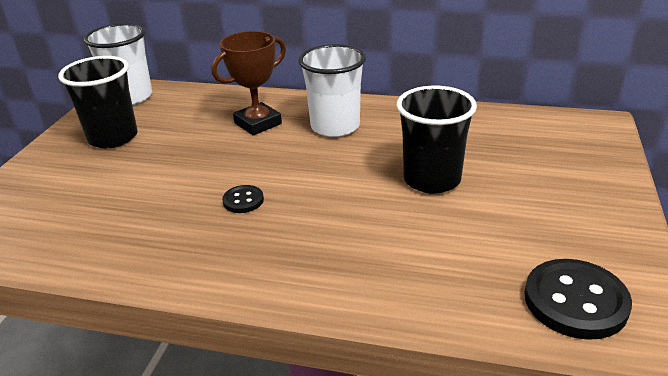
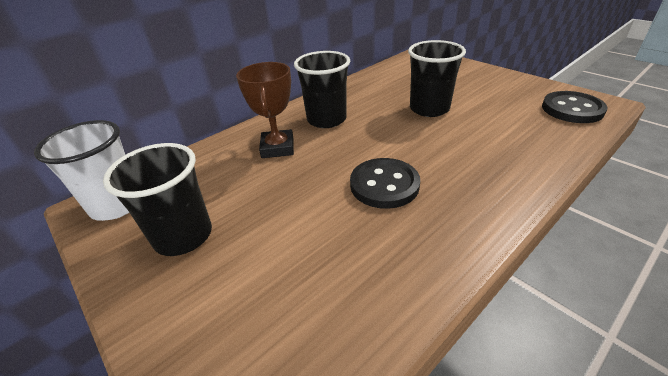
camera: 55 degrees left, 5 degrees up
black button [222,185,264,213] -> black button [350,158,420,209], size x1.91
white cup [298,44,366,137] -> black cup [294,51,350,128]

